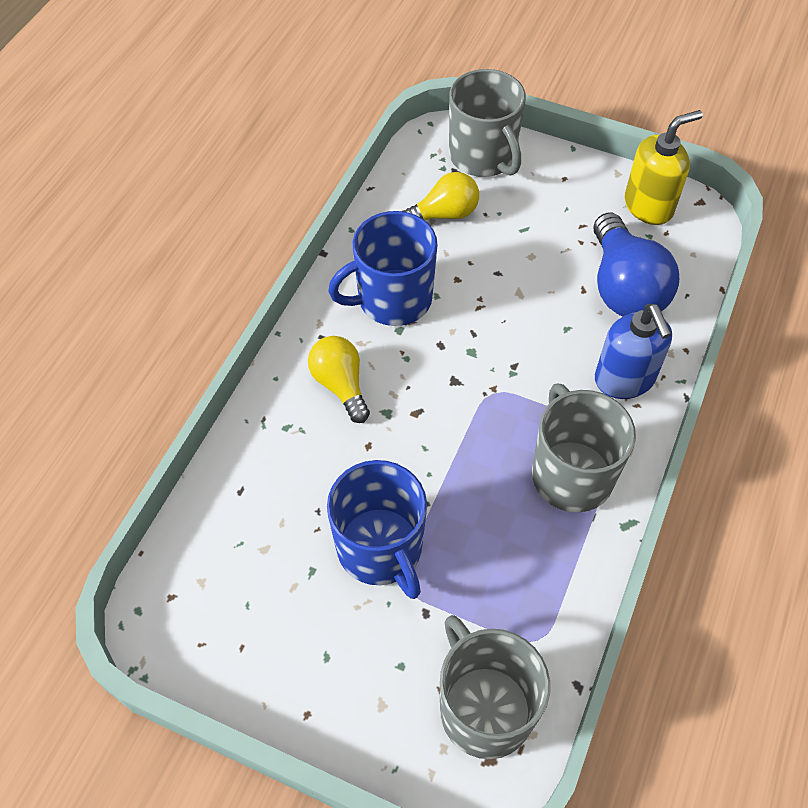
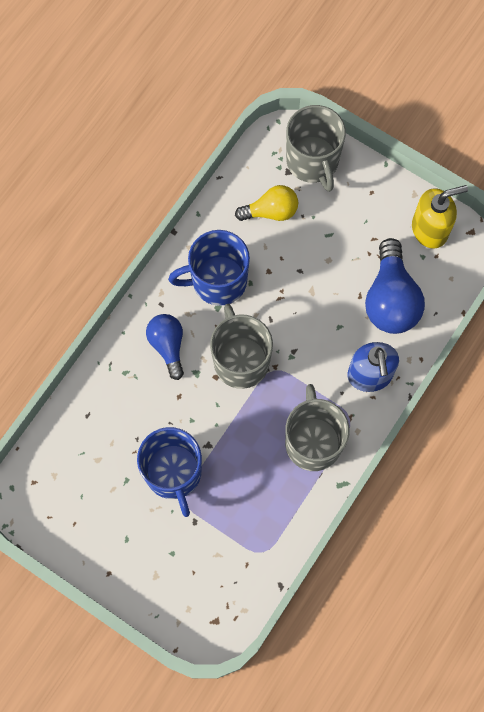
camera: 10 degrees right, 15 degrees up
yellow light bulb [308,336,370,423] -> blue light bulb [146,314,184,380]
grey mug [440,615,550,759] -> grey mug moved to [210,304,273,389]

